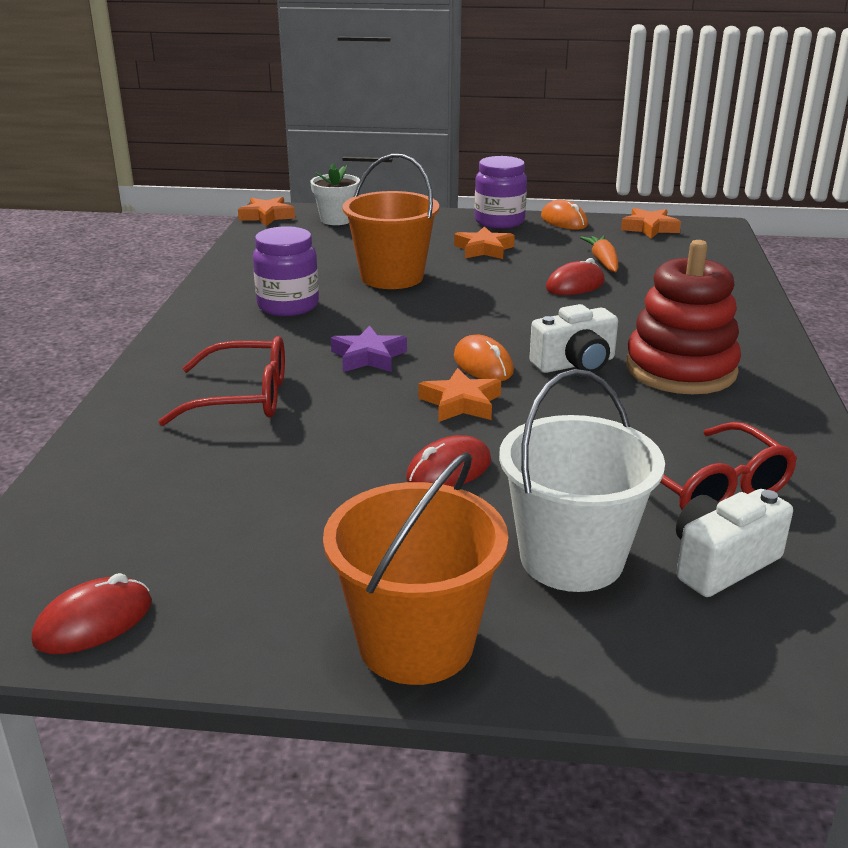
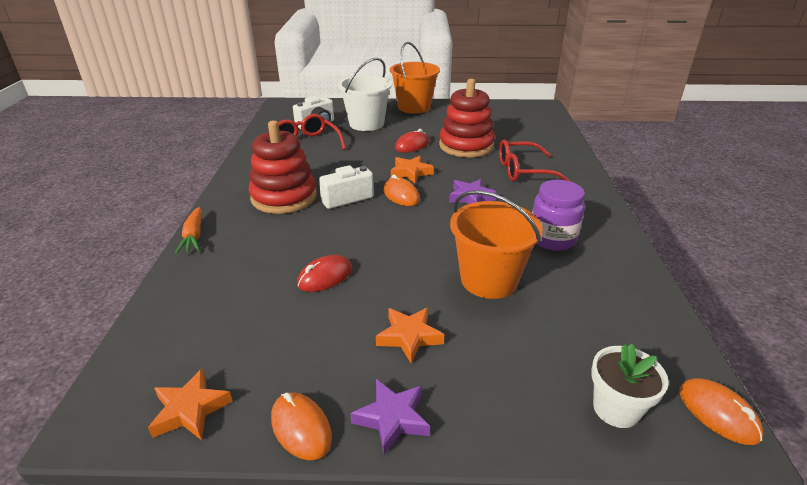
camera: 175 degrees right, 5 degrees up
red mouse [31,573,152,654] -> none
orange star [238,197,295,226] -> orange mouse [679,378,763,445]
purple jar [475,156,527,229] -> purple star [350,379,430,455]
orange carrot [580,236,618,272] -> orange carrot moved to [175,207,202,254]
none -> red stacking toy [439,79,495,158]

